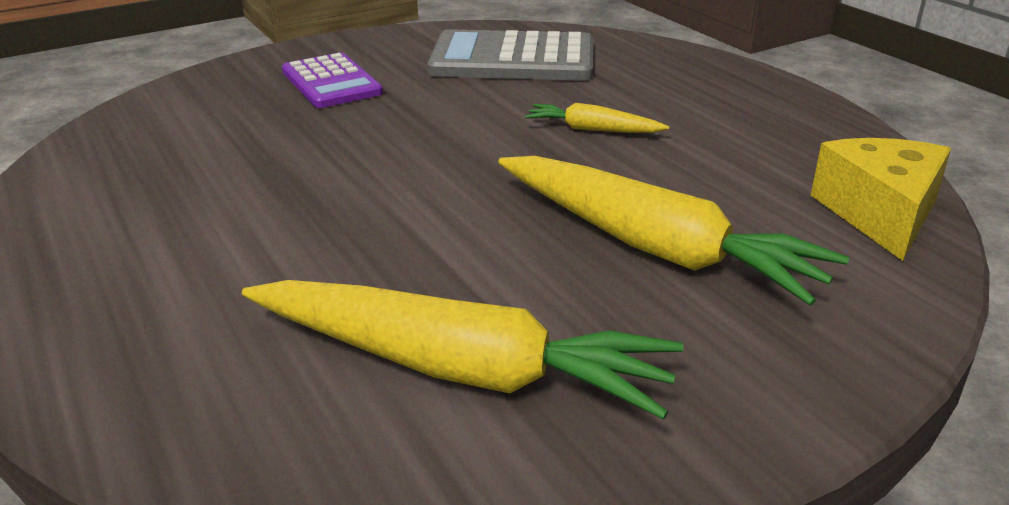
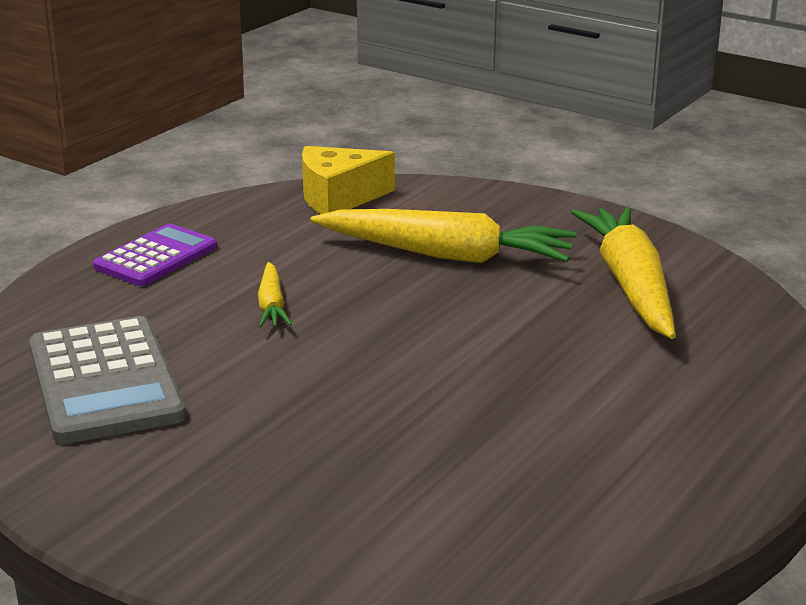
camera: 115 degrees left, 5 degrees down
purple calculator [282,52,383,108] -> purple calculator moved to [93,223,217,286]
yellow carrot [498,156,849,306] -> yellow carrot turned 90 degrees clockwise [311,209,577,263]

